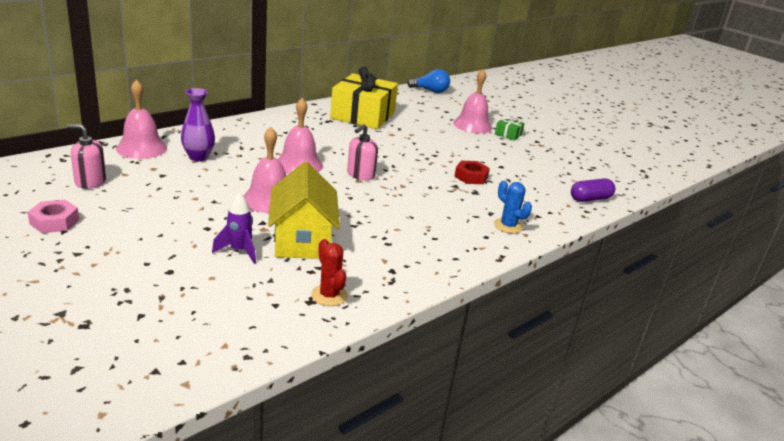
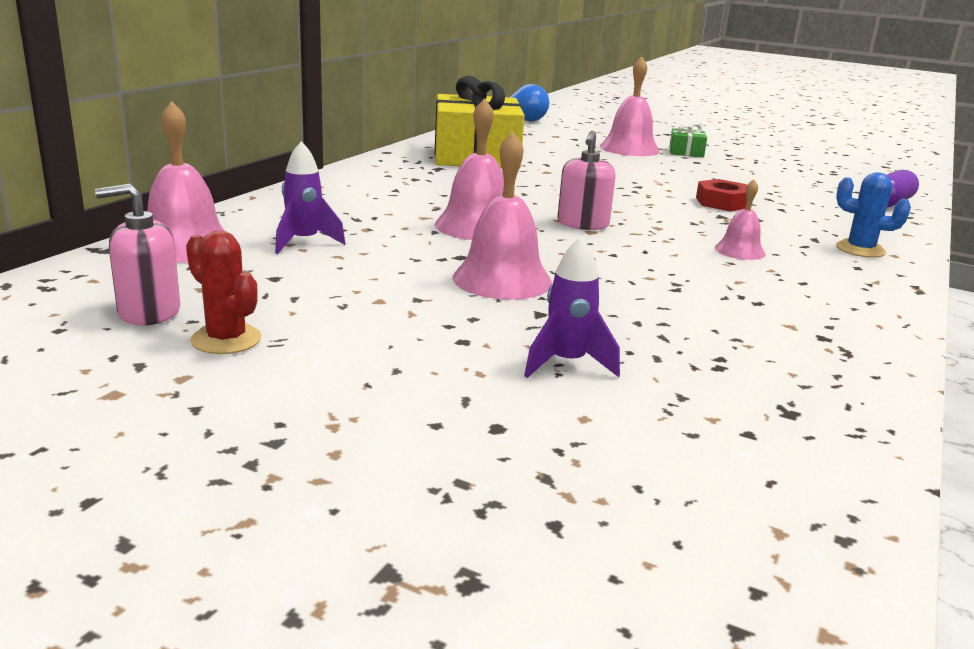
camera: 20 degrees left, 5 degrees down
pink nut [27,200,79,233] -> none
purple vase [181,88,215,161] -> purple rocket [275,141,345,254]
yellow house [268,162,340,259] -> none
red cactus [311,239,348,306] -> red cactus moved to [186,230,261,354]
none -> pink bell [715,179,766,260]

